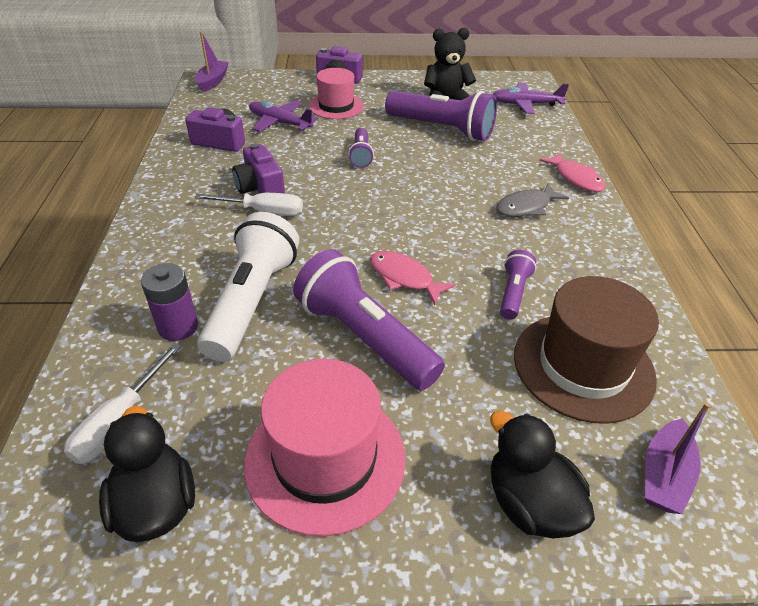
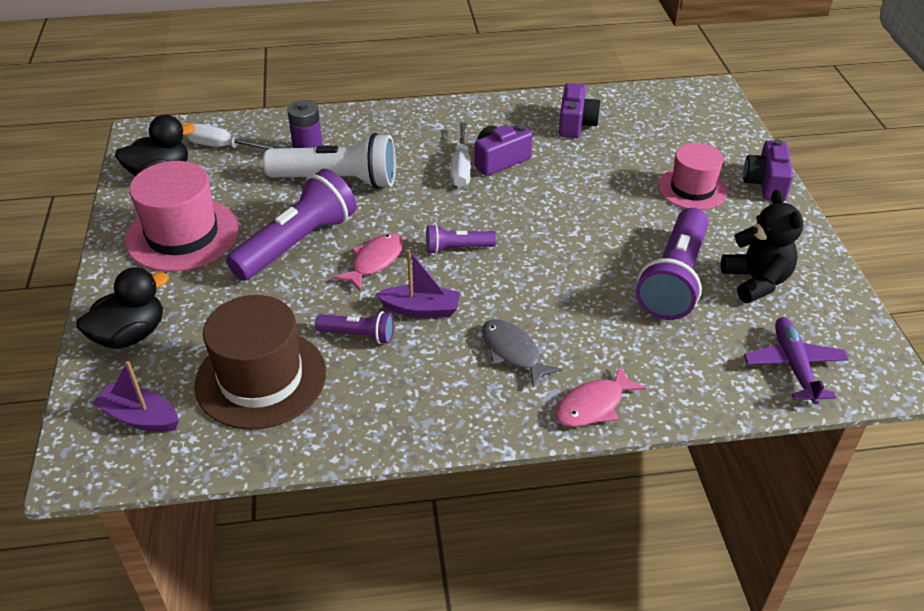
camera: 85 degrees right, 0 degrees up
purple boat [195,32,229,92] -> purple boat moved to [376,249,460,318]
purple plane [249,101,318,132] -> none
purple flashlight [348,128,374,168] -> purple flashlight moved to [426,224,497,254]

